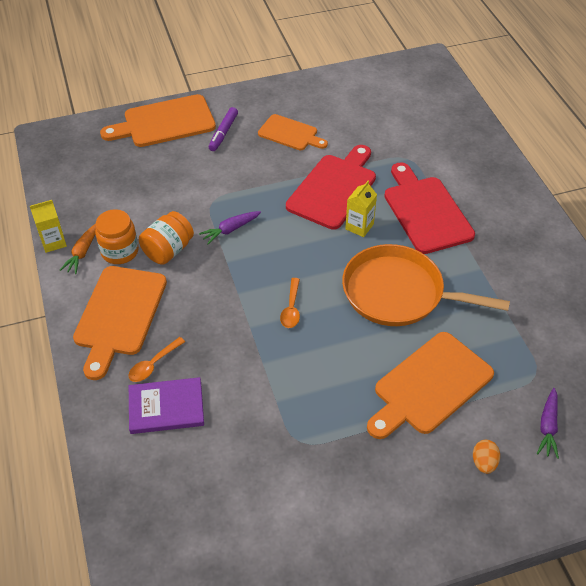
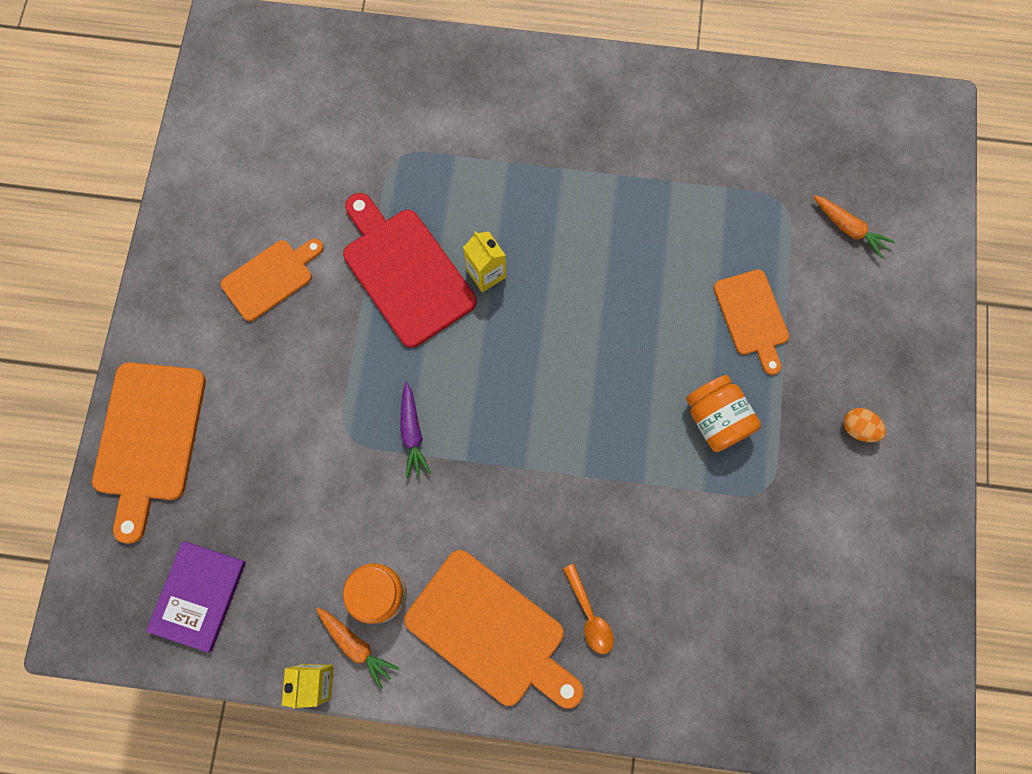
camera: 65 degrees left, 25 degrees up
purple book [129,377,204,434] -> purple book moved to [146,541,246,652]
orange jar [139,211,194,265] -> orange jar moved to [686,375,761,452]
purple marker [209,107,238,151] -> none
orange spoon [280,278,300,328] -> none
orange pan [342,244,510,326] -> none
orange cutting board [367,332,494,439] -> orange cutting board [713,269,789,375], size x0.62
red cutting board [384,162,475,254] -> none
orange egg [473,440,500,474] -> orange egg moved to [844,408,886,442]
purple carrot [537,388,559,459] -> orange carrot [814,195,895,259]

